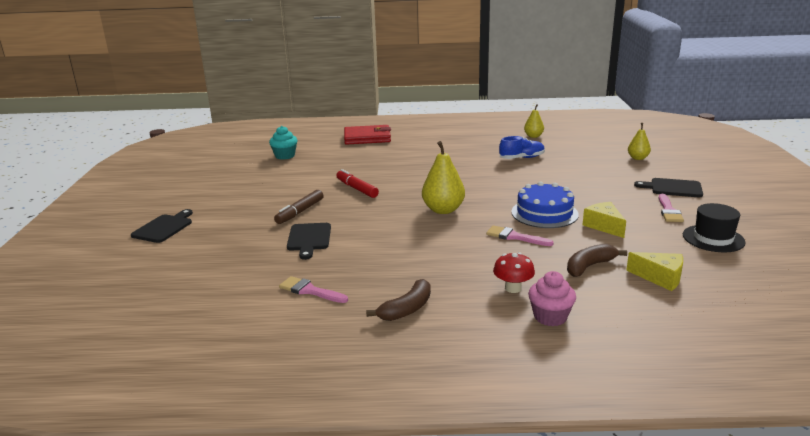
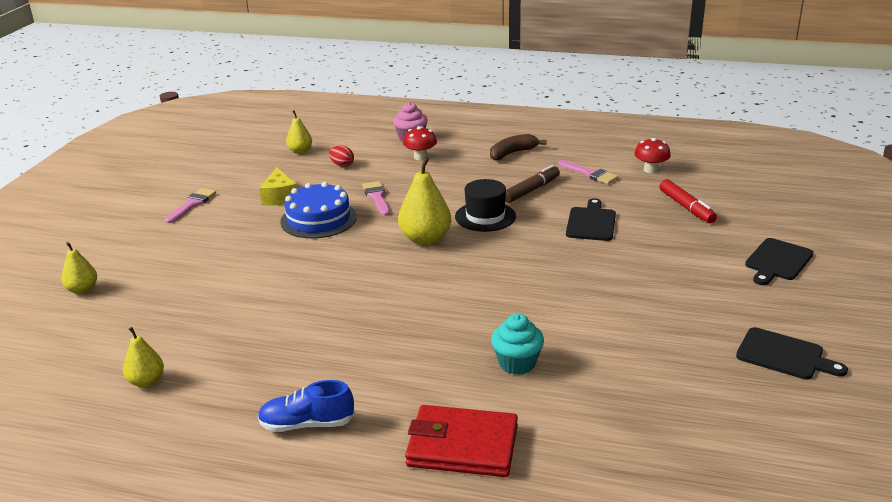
camera: 165 degrees left, 5 degrees up
turquoise cupcake [269,126,298,160] -> turquoise cupcake moved to [491,314,544,375]
brown marker [274,190,324,224] -> brown marker moved to [505,165,560,203]
red marker [336,169,379,198] -> red marker moved to [659,179,717,223]
pink brush [486,225,554,246] -> pink brush turned 150 degrees counterclockwise [362,181,390,216]
blue shoe [499,136,545,159] -> blue shoe moved to [258,380,355,432]
brown banana [567,244,627,277] -> red egg [329,145,354,167]
yellow cheese [626,252,683,291] -> yellow pear [286,110,312,154]
black cutting board [634,178,703,197] -> black cutting board moved to [736,327,848,380]
black hat [683,203,746,252] -> black hat moved to [455,179,516,232]
none -> red mushroom [634,138,671,173]

